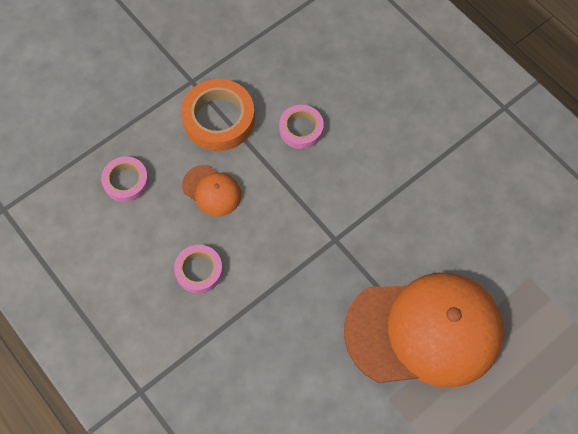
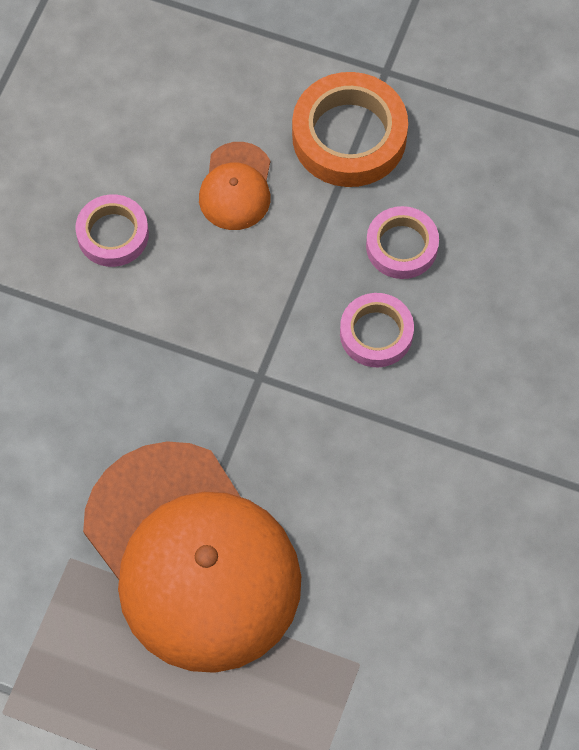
camera: 60 degrees right, 0 degrees up
pink tape [101,157,149,202] -> pink tape moved to [340,293,414,367]

